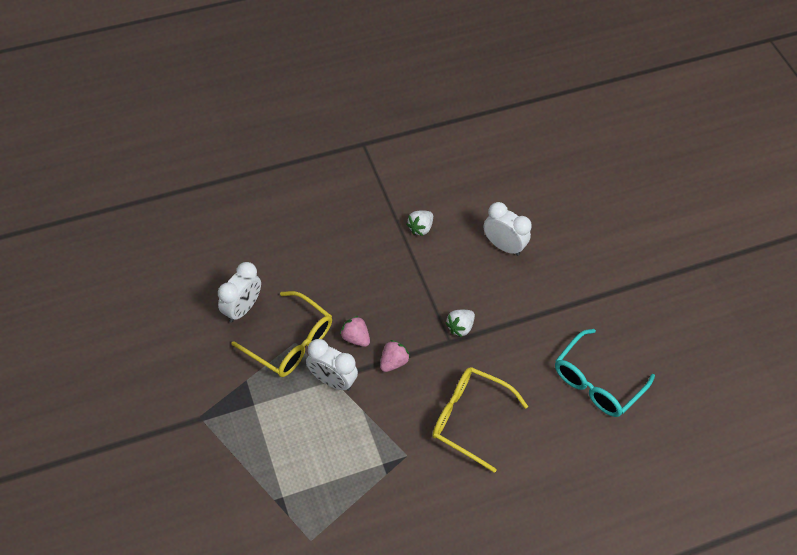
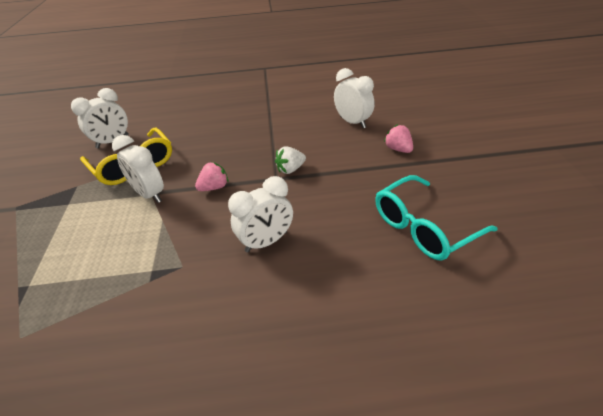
camera: 20 degrees right, 15 degrees down
pink strawberry [340,316,370,347] -> pink strawberry moved to [384,124,413,153]
white strawberry [406,210,433,236] -> none
yellow glasses [432,367,528,473] -> white clock [228,176,293,253]

